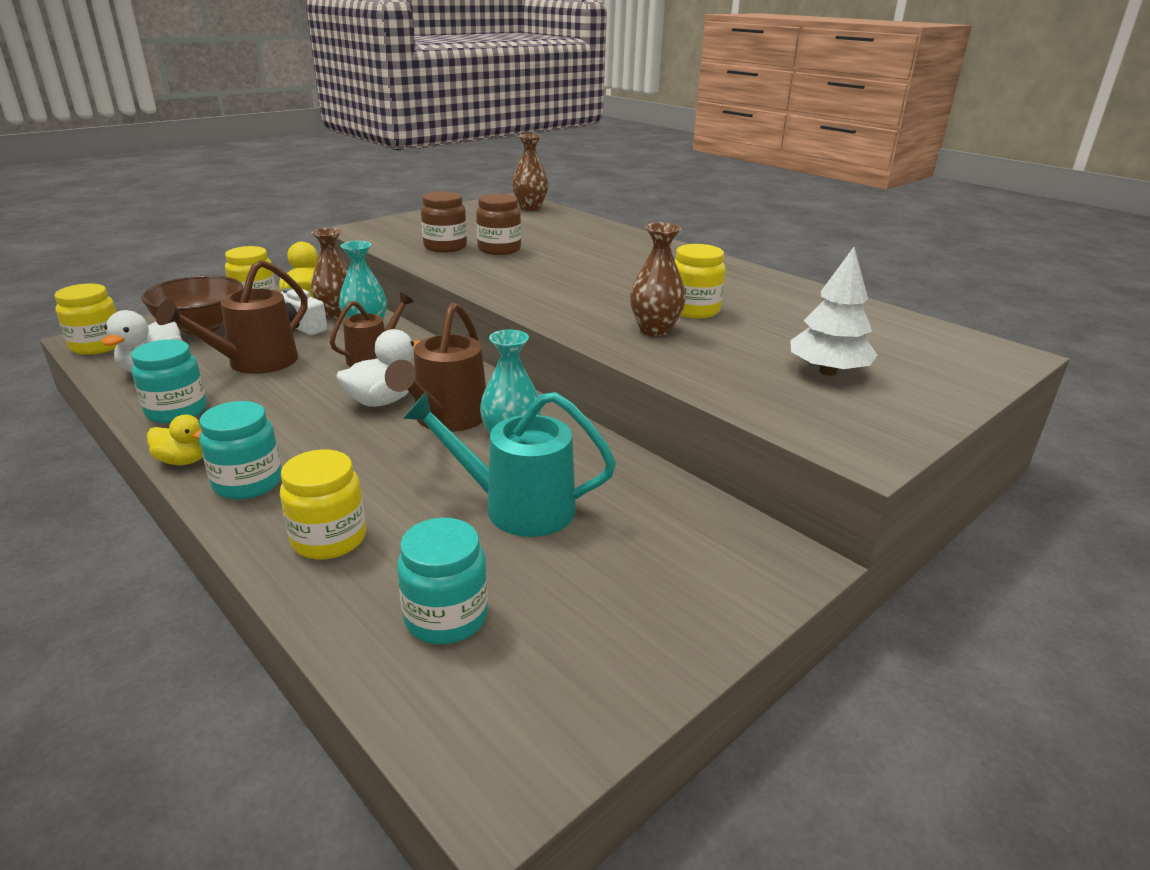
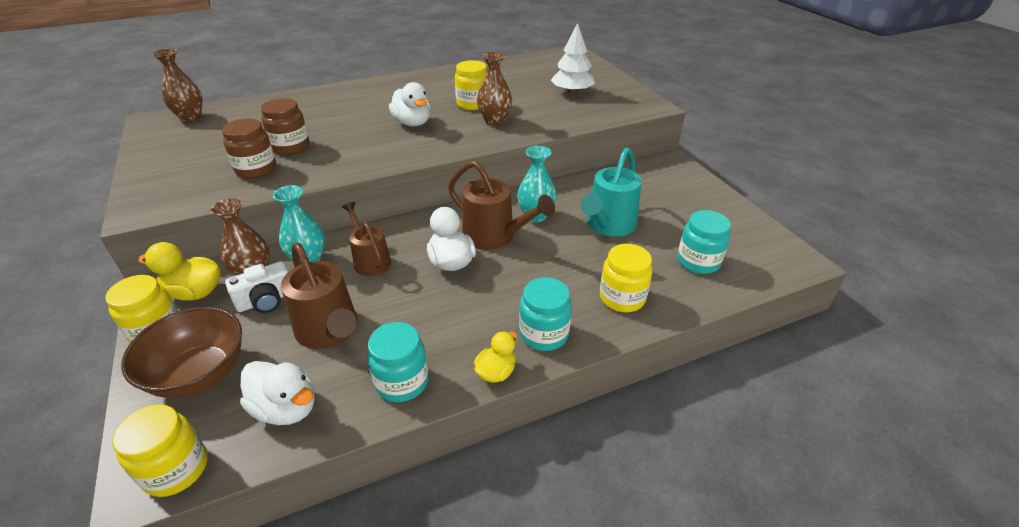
camera: 70 degrees left, 10 degrees up
none -> white duck [389,82,430,126]

